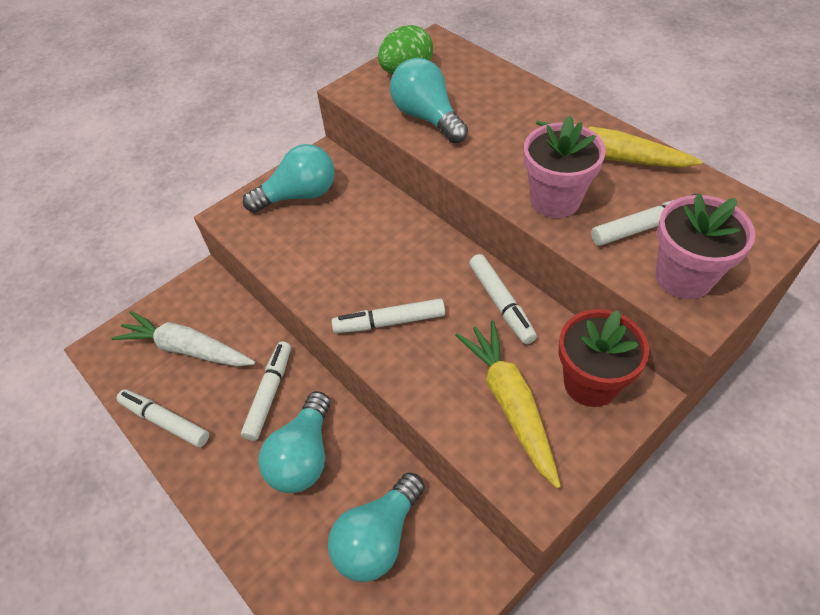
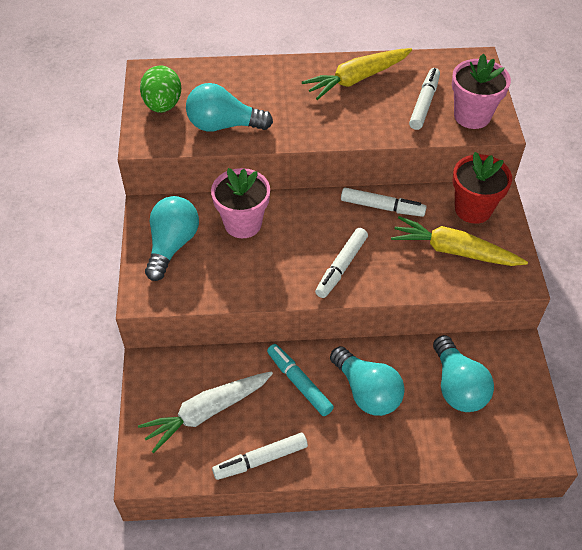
camera: 55 degrees left, 0 degrees up
white marker [241,341,291,441] -> turquoise marker [267,344,334,416]
pink flower pot [524,115,606,218] -> pink flower pot moved to [211,168,270,238]

